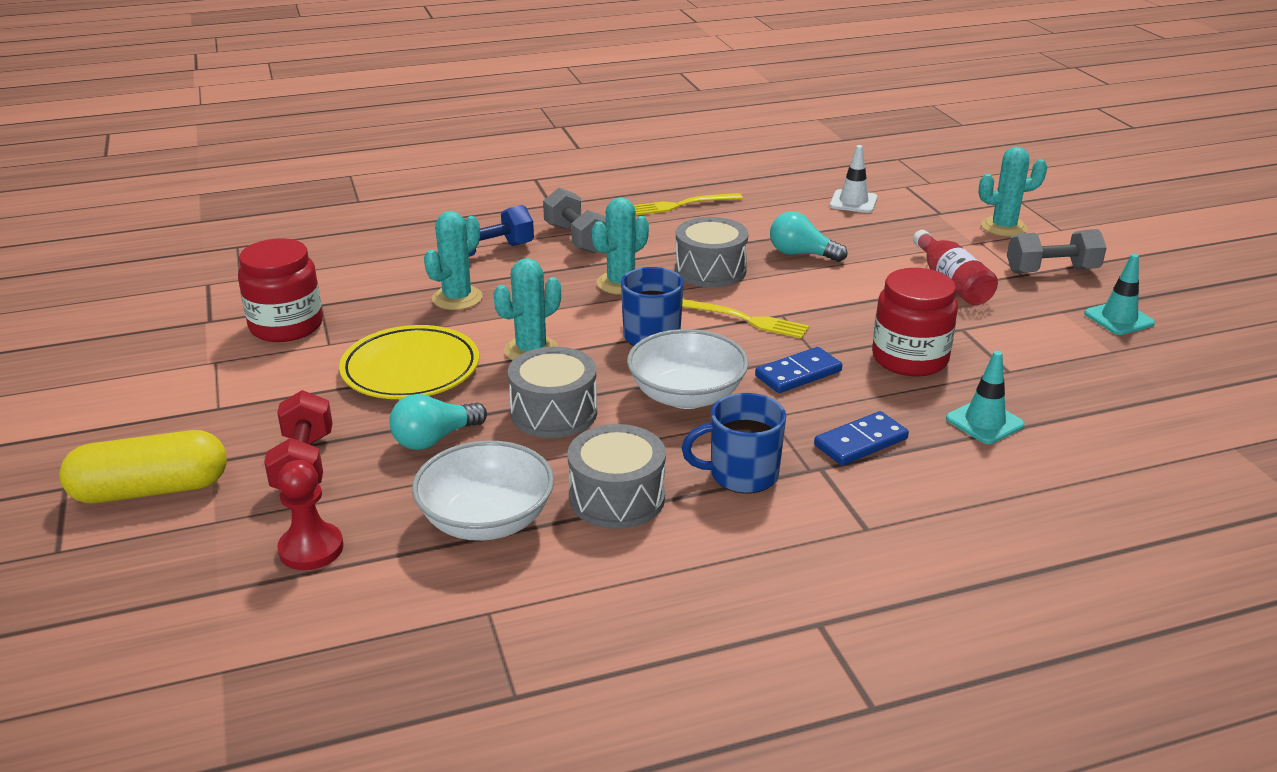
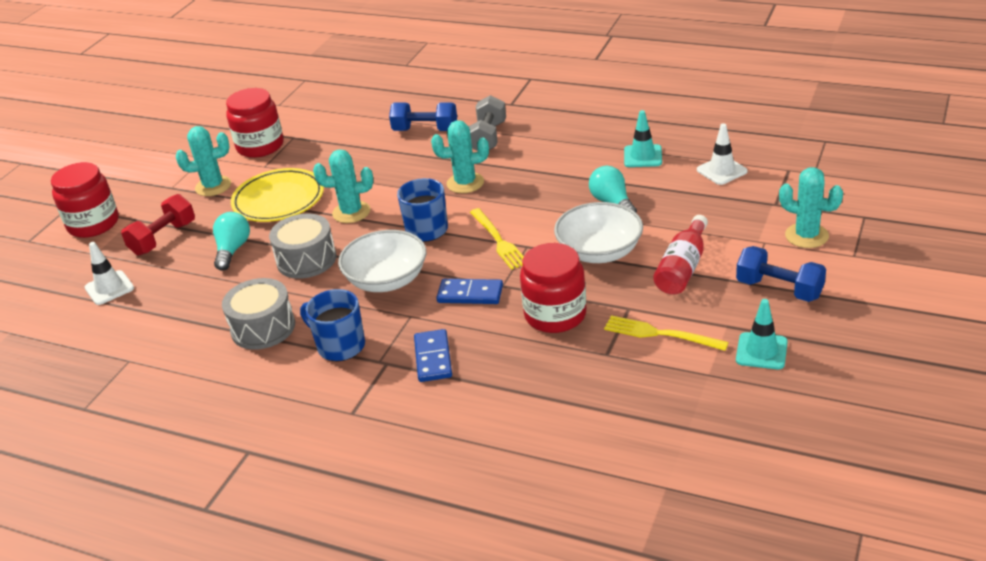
camera: 45 degrees right, 5 degrees up
yellow capsule [59,430,227,503] -> red jar [51,162,119,238]
red pawn [277,460,343,570] -> white traffic cone [85,242,134,305]
turquoise light bulb [389,394,487,450] -> turquoise light bulb turned 90 degrees clockwise [213,212,250,271]
white bowl [412,440,554,541] -> white bowl moved to [554,202,643,263]
turquoise cactus [424,211,483,310] -> turquoise cactus moved to [176,126,231,196]
yellow fork [633,193,743,215] -> yellow fork moved to [604,315,729,351]
grey drum [675,217,748,288] -> none
blue domino [814,411,909,465] -> blue domino turned 75 degrees clockwise [414,329,452,382]
turquoise traffic cone [946,351,1025,444] -> turquoise traffic cone moved to [624,110,662,167]
grey dumbbell [1007,229,1107,273] -> blue dumbbell [736,246,826,302]

